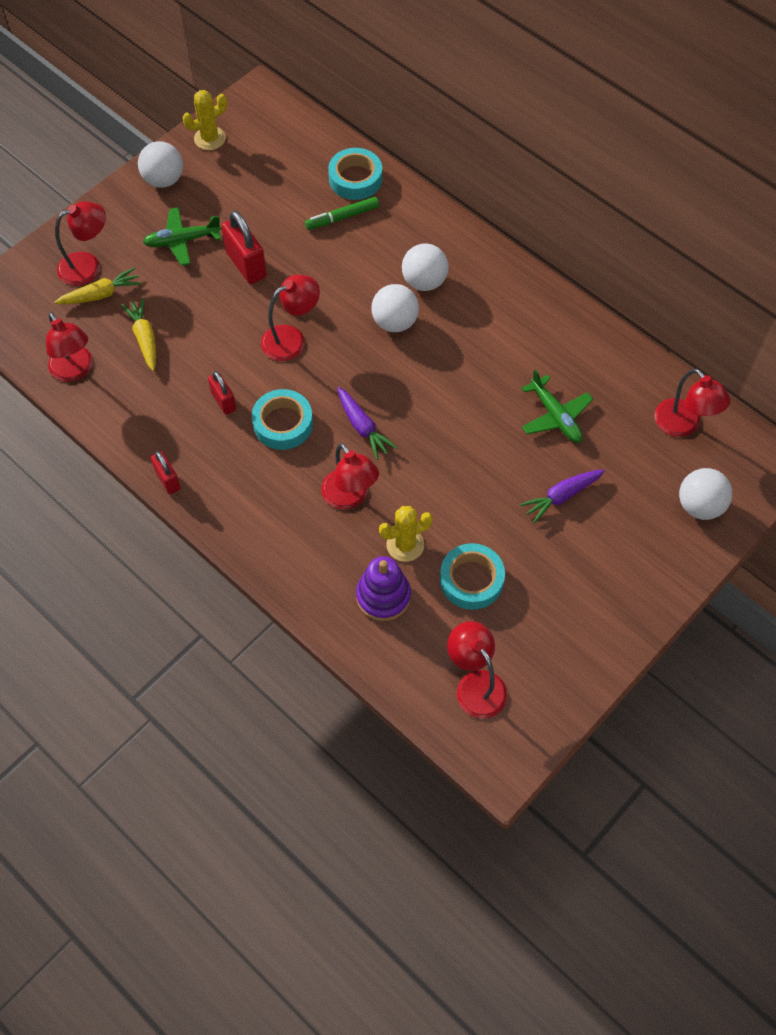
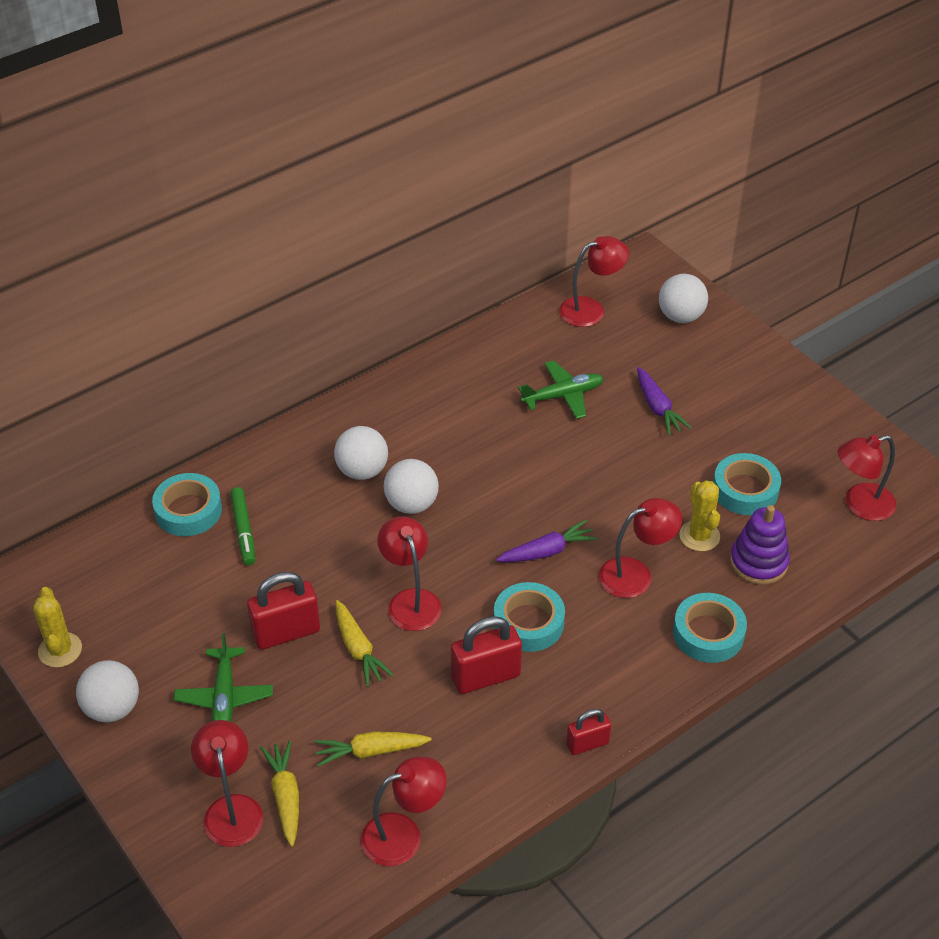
camera: 80 degrees left, 15 degrees down
red padlock [208,371,236,415] -> red padlock [451,616,522,694], size x1.67
none -> yellow carrot [335,600,394,687]
none -> turquoise tape [673,593,747,663]

